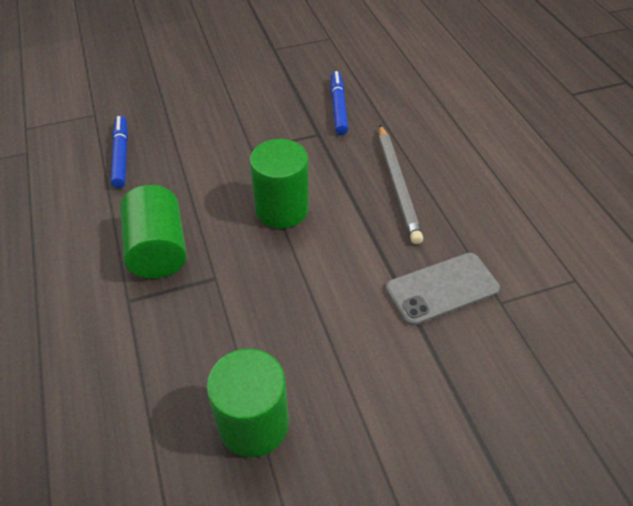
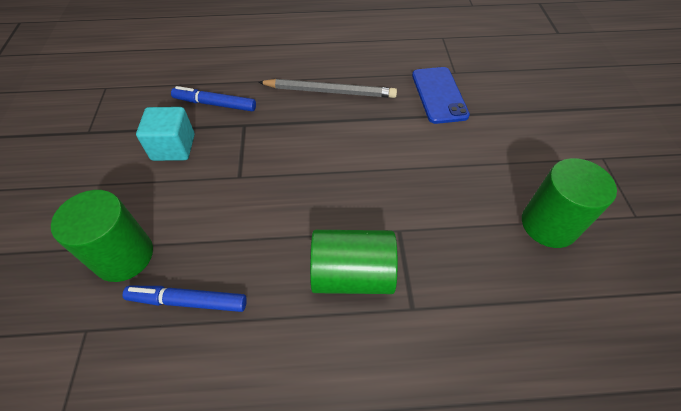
camera: 75 degrees left, 5 degrees up
green cylinder [250,139,309,228] -> green cylinder moved to [51,190,153,282]
grey phone [386,253,500,326] -> blue phone [412,67,470,124]
none -> turquoise cube [136,107,195,161]

